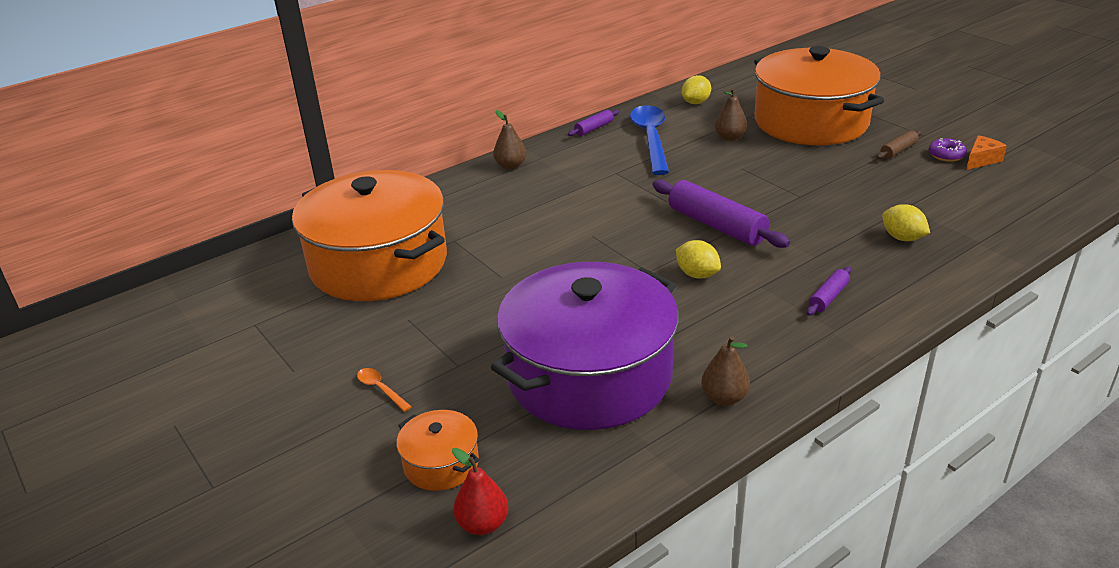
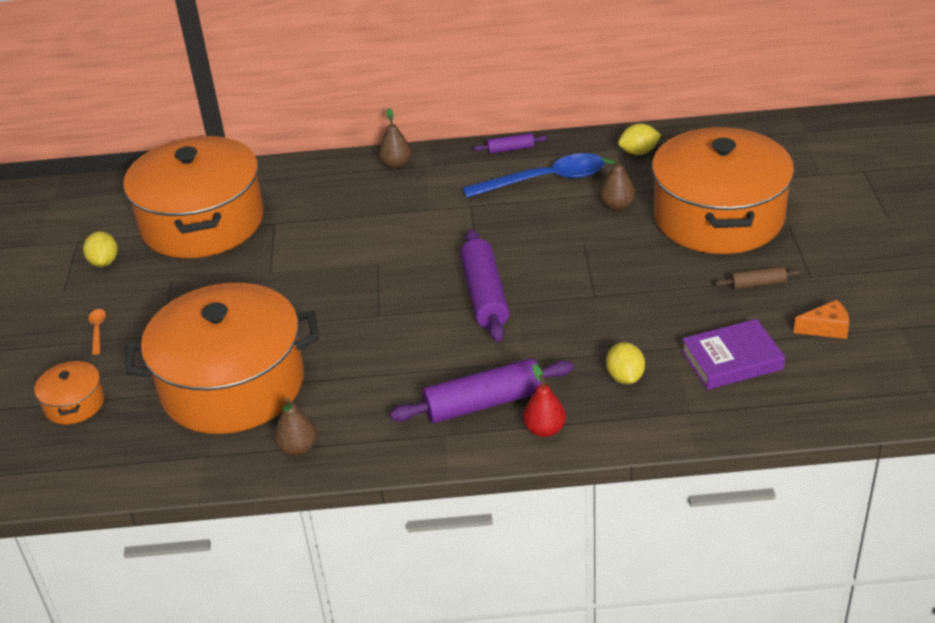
camera: 35 degrees right, 5 degrees up
red pear [452,448,509,535] -> red pear moved to [523,364,566,437]
purple pot [491,262,679,430] -> orange pot [126,283,319,434]
blue spoon [630,105,669,175] -> blue spoon turned 45 degrees clockwise [463,153,605,198]
yellow lemon [676,240,721,279] -> yellow lemon moved to [83,231,118,267]
purple rolling pin [807,266,851,316] -> purple rolling pin [390,358,574,423], size x2.01
purple donut [929,138,967,162] -> none
none -> purple book [681,319,785,390]

